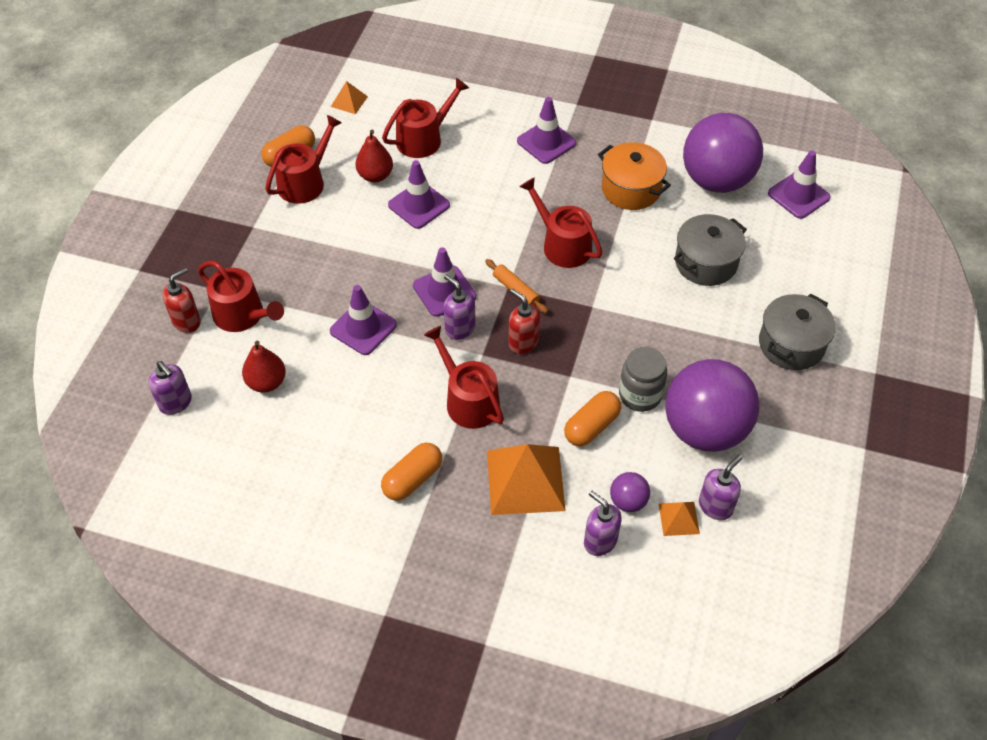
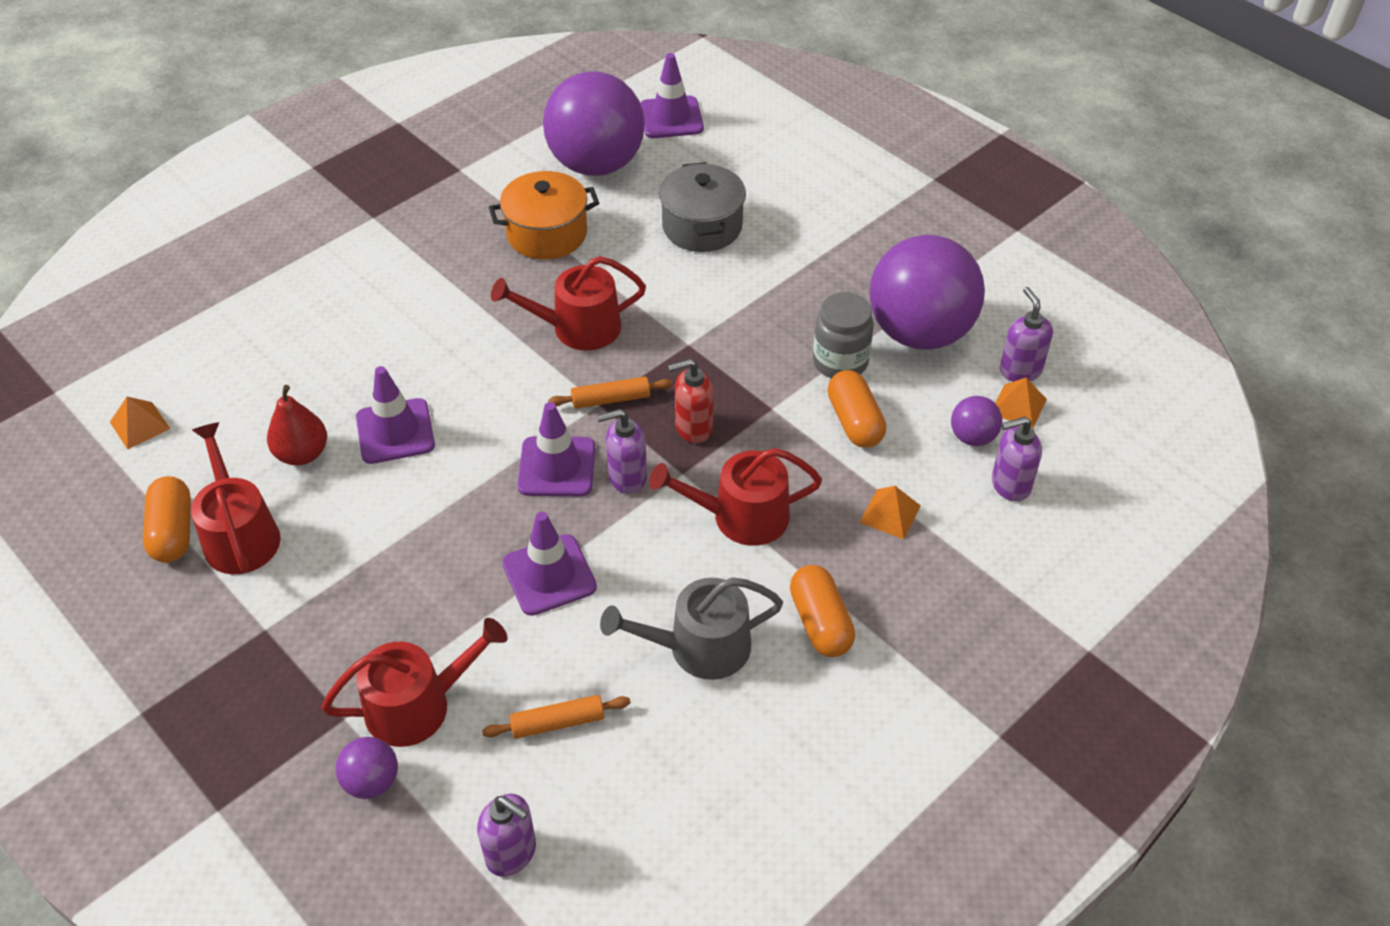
camera: 60 degrees left, 5 degrees down
purple soap dispenser [148,361,192,415] -> purple soap dispenser turned 45 degrees clockwise [477,794,536,877]
red soap dispenser [162,268,201,333] -> purple ball [336,737,398,799]
red pear [242,341,286,393] -> orange rolling pin [482,695,631,739]
red watering can [382,78,469,158] -> none
orange pyramid [487,444,566,515] -> orange pyramid [859,486,921,540], size x0.48
purple traffic cone [517,97,576,164] -> none
grey pot [759,294,836,370] -> none
none -> grey watering can [600,577,783,680]

